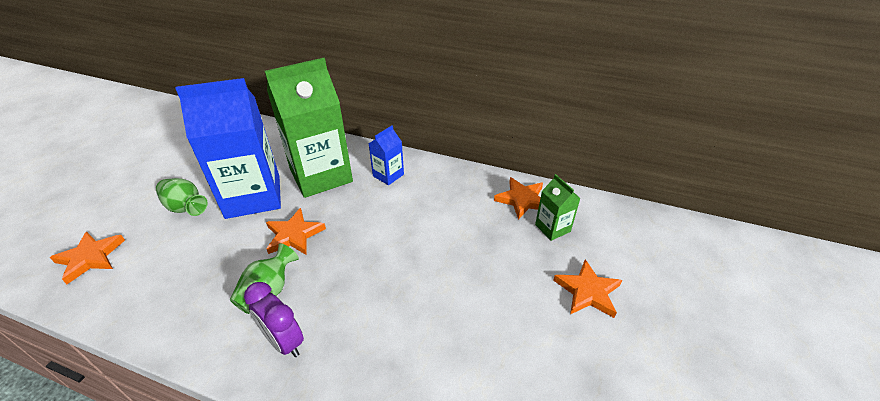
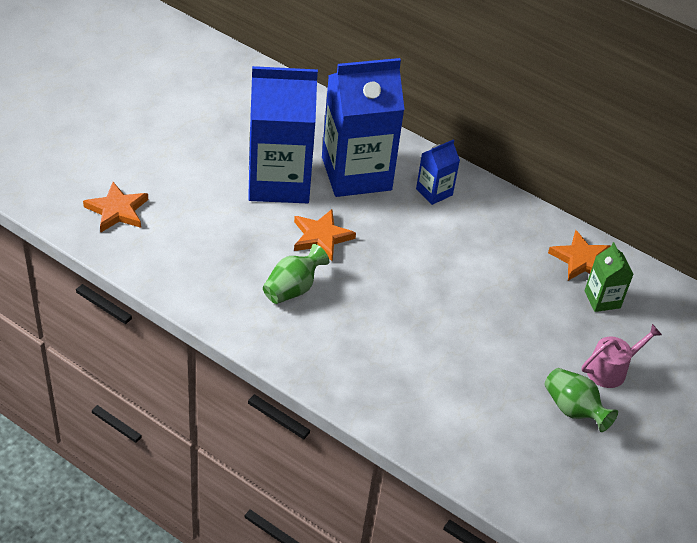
camera: 10 degrees right, 5 degrees up
green vase [156,178,208,216] -> green vase moved to [545,368,618,432]
purple clock [244,282,304,357] -> none
green carton [265,58,353,198] -> blue carton [322,58,405,197]
orange star [553,259,622,318] -> pink watering can [582,324,662,388]

